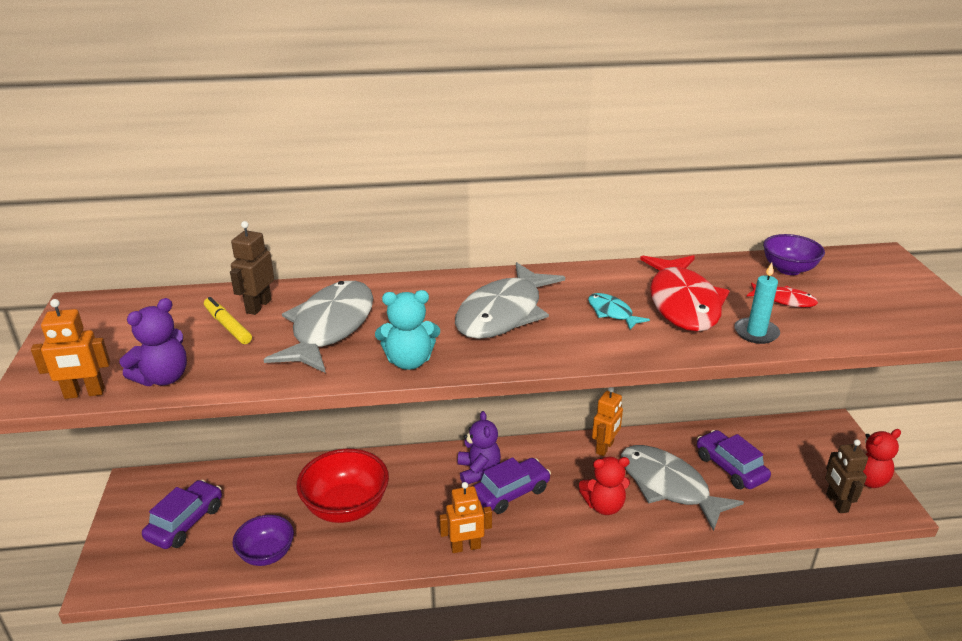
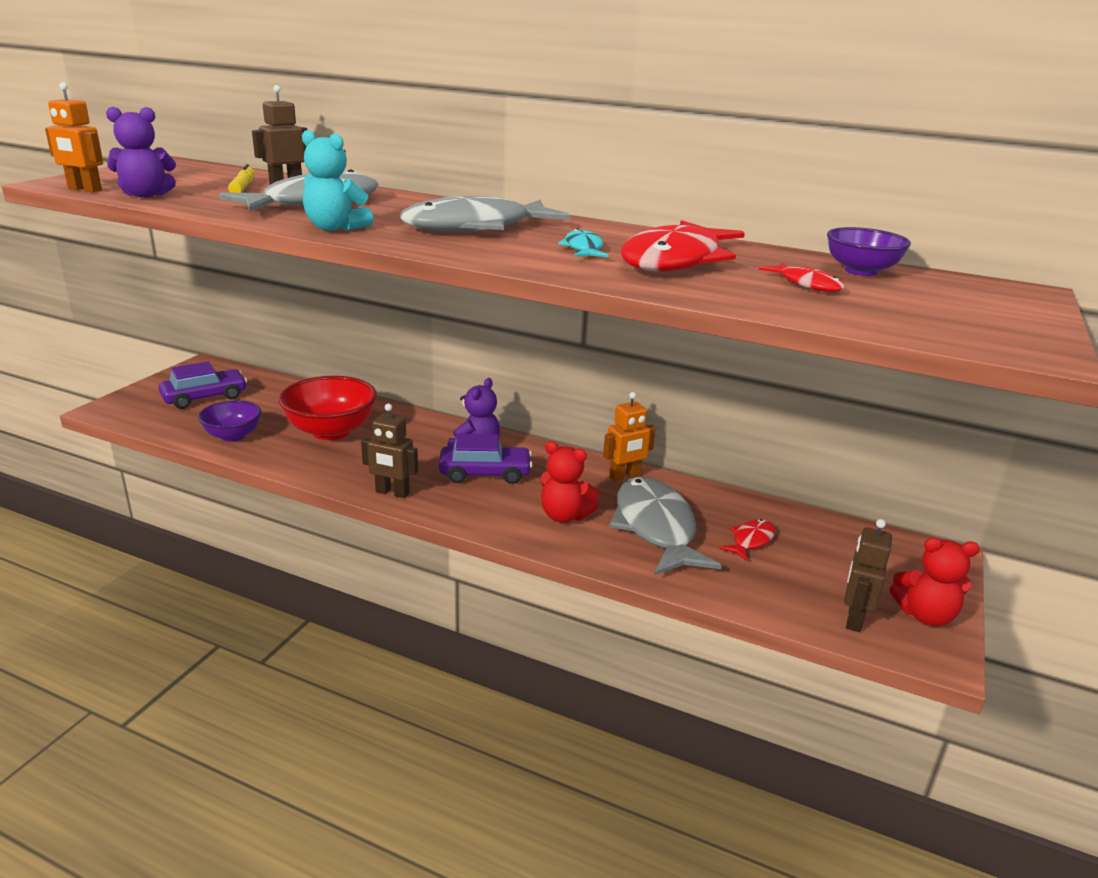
camera: 30 degrees right, 5 degrees down
orange robot [439,482,492,553] -> brown robot [361,404,418,498]
purple car [697,430,771,489] -> red fish [719,519,776,561]
turquoise candle [734,263,780,344] -> none

